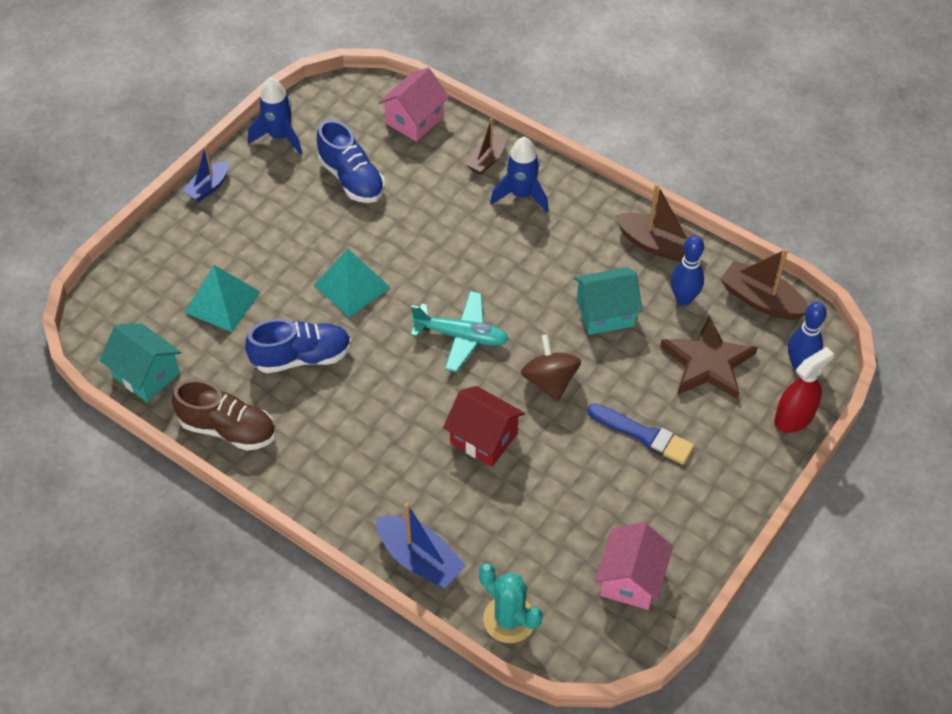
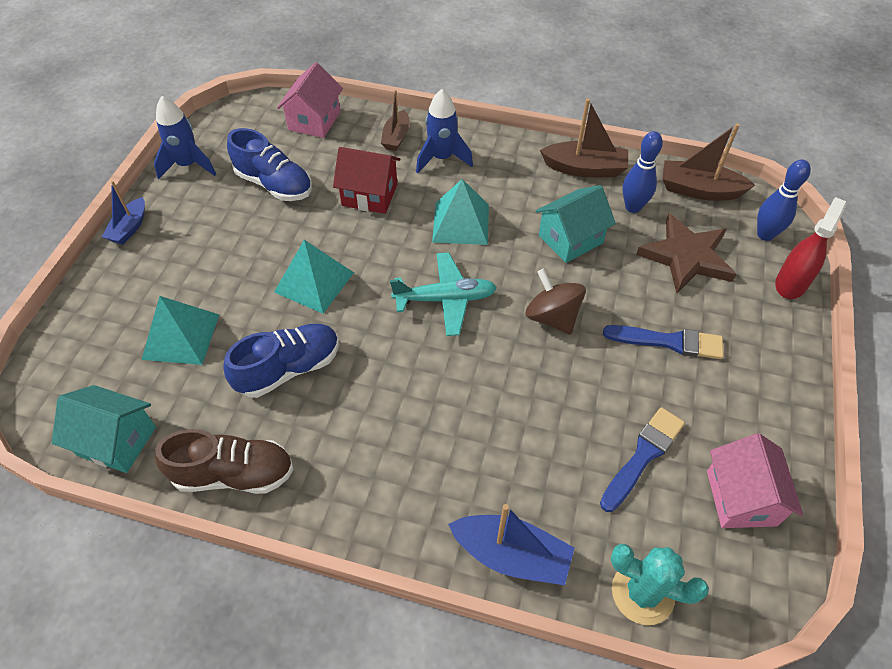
camera: 20 degrees left, 0 degrees up
red house [443,386,525,467] -> red house moved to [333,147,400,214]
none -> turquoise pyramid [432,179,489,245]
none -> blue brush [600,407,685,512]

